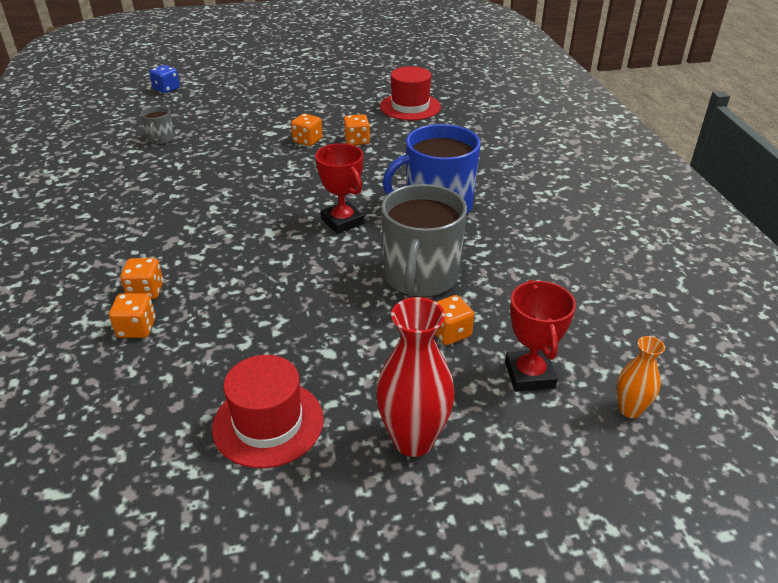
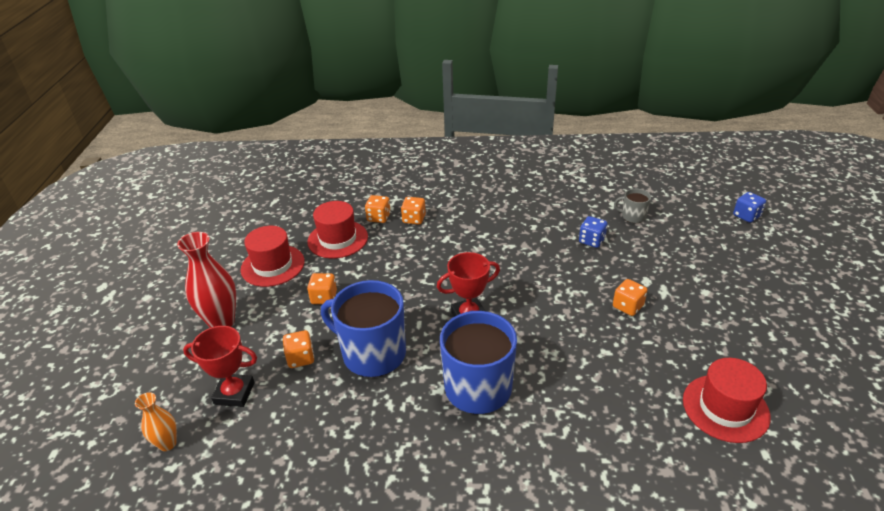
camera: 105 degrees right, 0 degrees up
orange dice [343,114,370,145] -> orange dice moved to [307,273,337,304]
grey mug [381,184,467,298] -> blue mug [321,280,406,377]
none -> red hat [307,201,368,258]
none -> blue dice [579,216,608,248]

